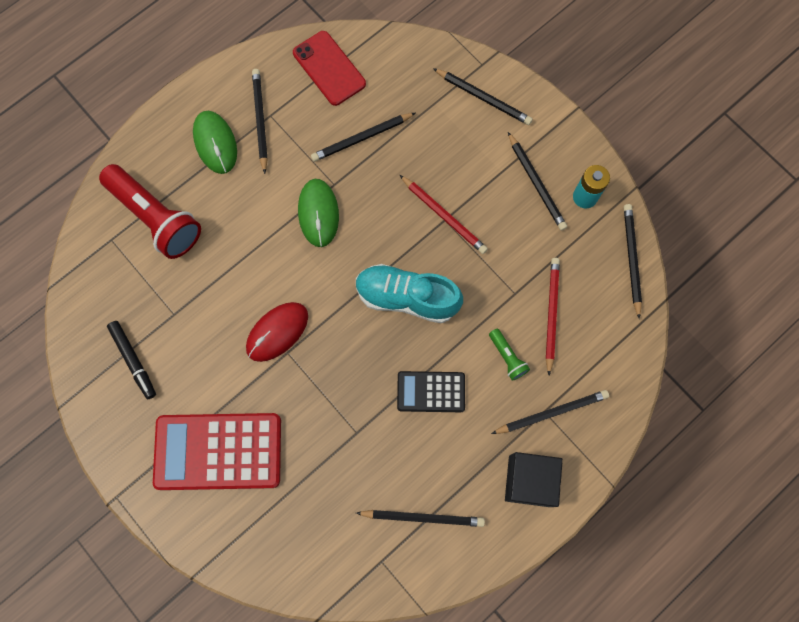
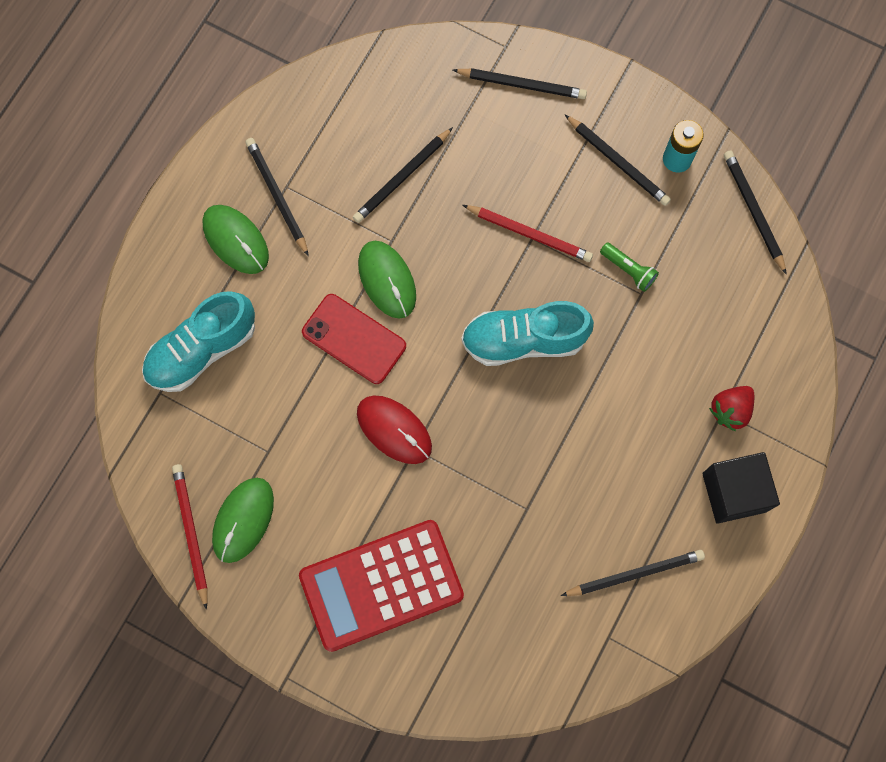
camera: 20 degrees left, 0 degrees up
red flashlight [99,164,201,259] -> turquoise shoe [142,291,255,392]
black marker [107,321,156,399] -> green mouse [212,478,274,563]
red mouse [246,302,308,362] -> red mouse turned 75 degrees counterclockwise [357,396,432,464]
red phone [293,31,366,106] -> red phone moved to [302,294,406,384]
black calculator [397,371,465,412] -> none
green flashlight [489,328,530,381] -> green flashlight moved to [600,242,659,292]
black pencil [491,390,609,434] -> red strawberry [709,386,754,431]
red pencil [546,258,560,375] -> red pencil moved to [172,464,207,610]

